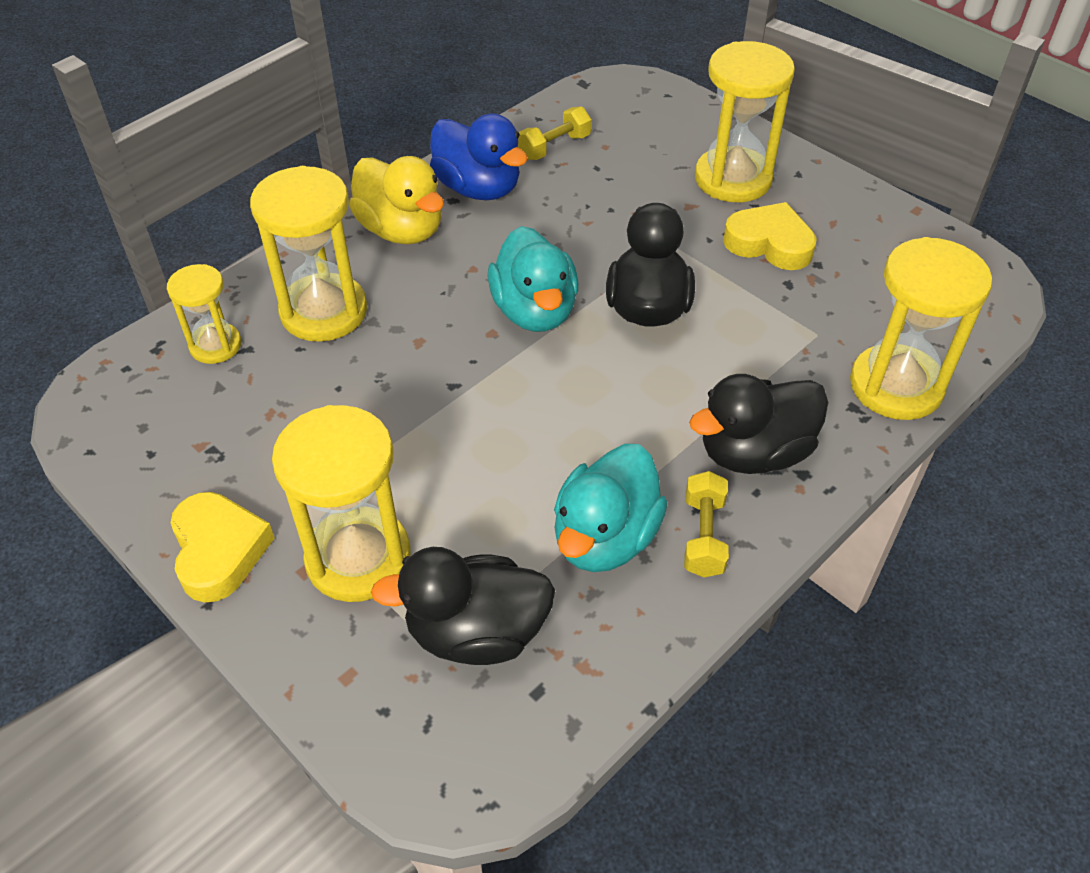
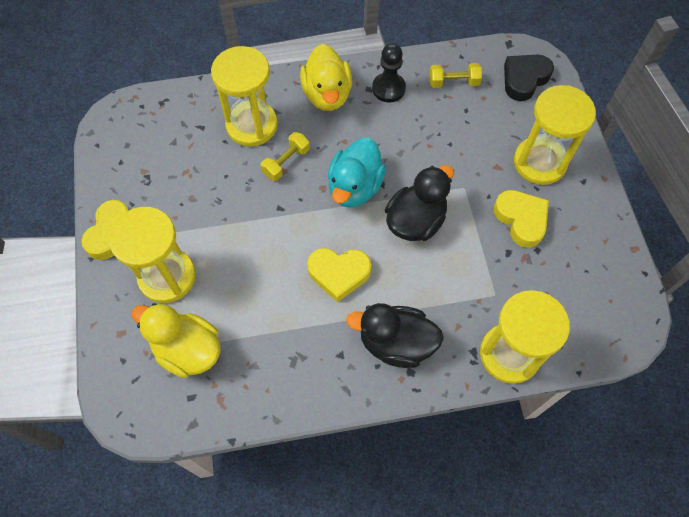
camera: 35 degrees right, 15 degrees up
yellow hourglass [167,264,241,364] -> none
black duck [371,547,555,665] -> yellow duck [131,303,220,378]
blue duck [430,114,528,200] -> black pawn [372,43,406,102]
turquoise duck [554,444,668,572] -> none
yellow dumbbell [684,471,729,577] -> yellow dumbbell moved to [260,132,310,181]
none -> yellow heart [307,248,371,302]
none -> black heart [504,55,554,101]

